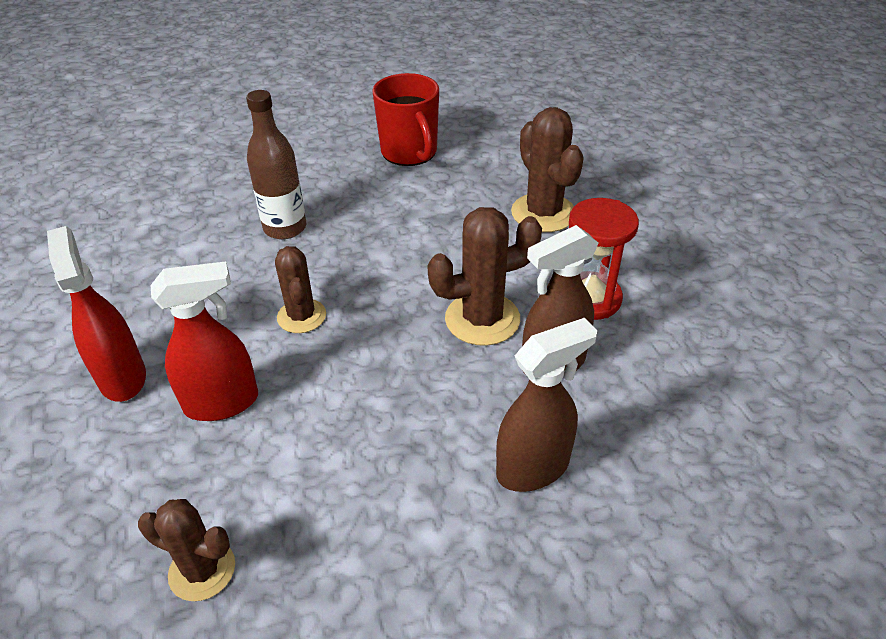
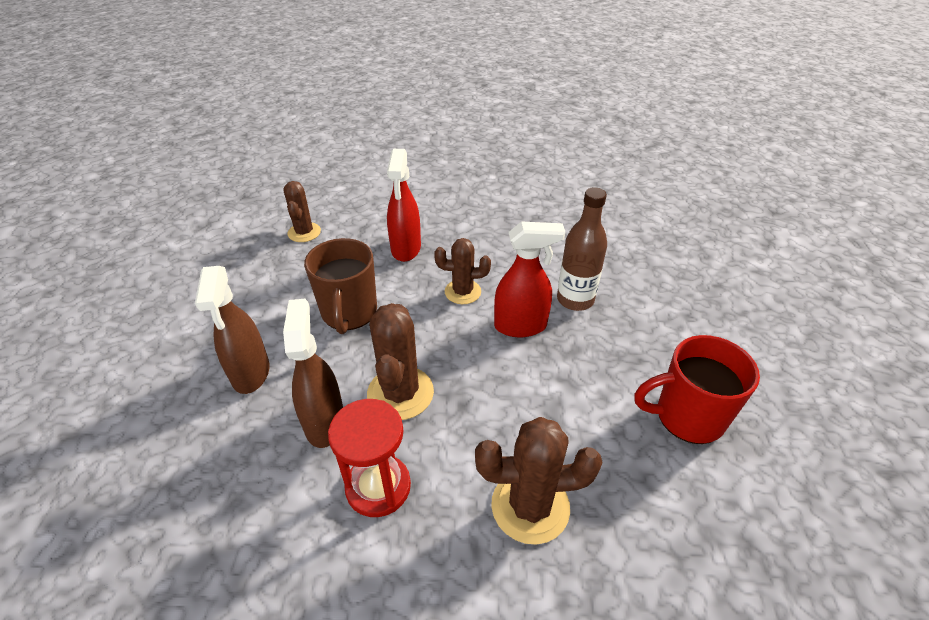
camera: 110 degrees right, 0 degrees up
red spray bottle [47,226,146,402] -> red spray bottle moved to [494,221,565,337]
brown cactus [138,499,235,601] -> brown cactus turned 45 degrees counterclockwise [284,181,321,242]
none -> brown mug [304,238,377,334]

